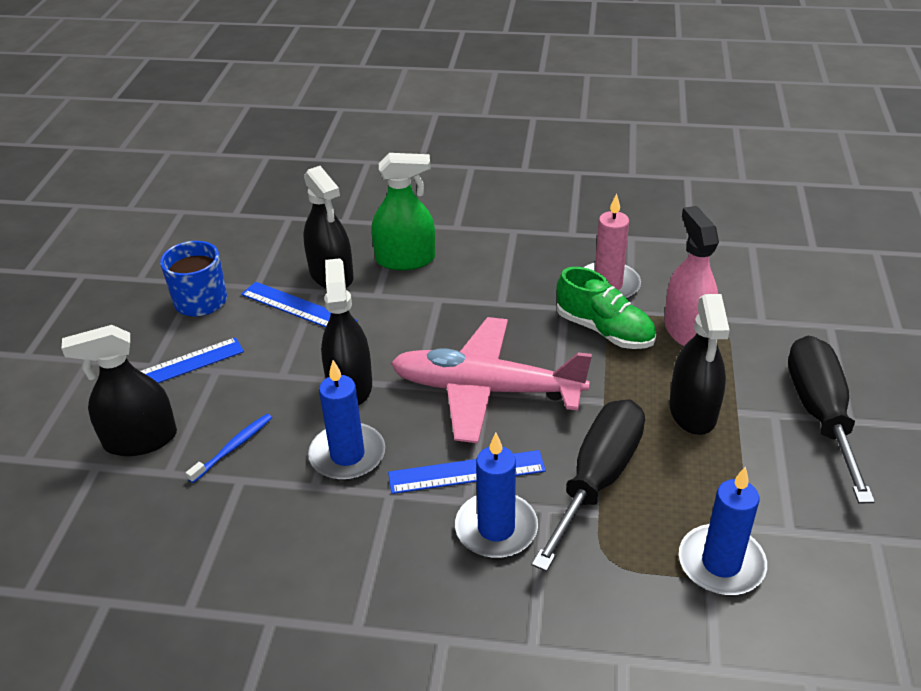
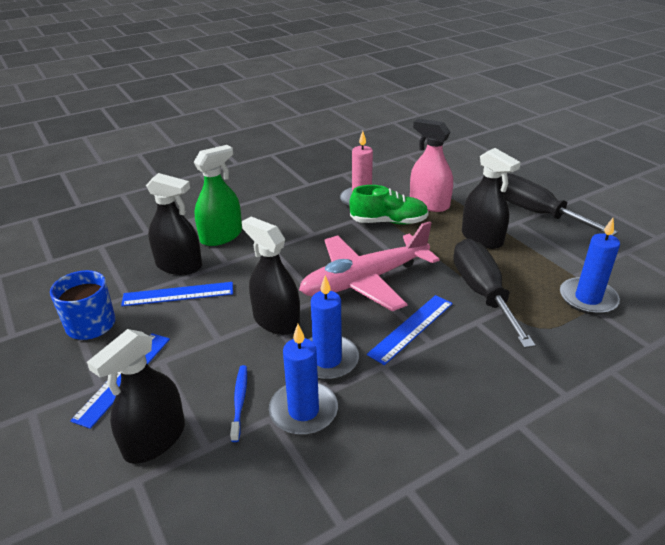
camera: 40 degrees left, 5 degrees down
blue candle [455,433,538,558] -> blue candle moved to [269,324,338,435]

